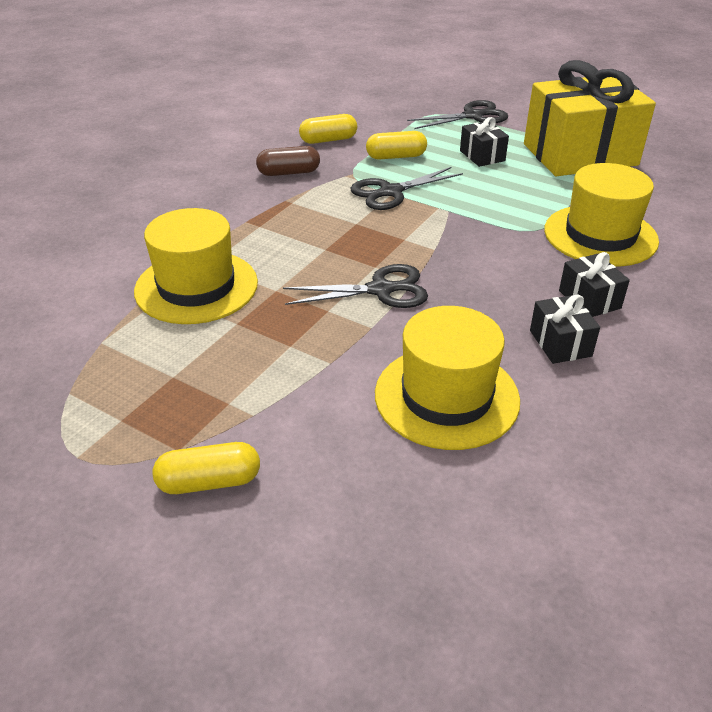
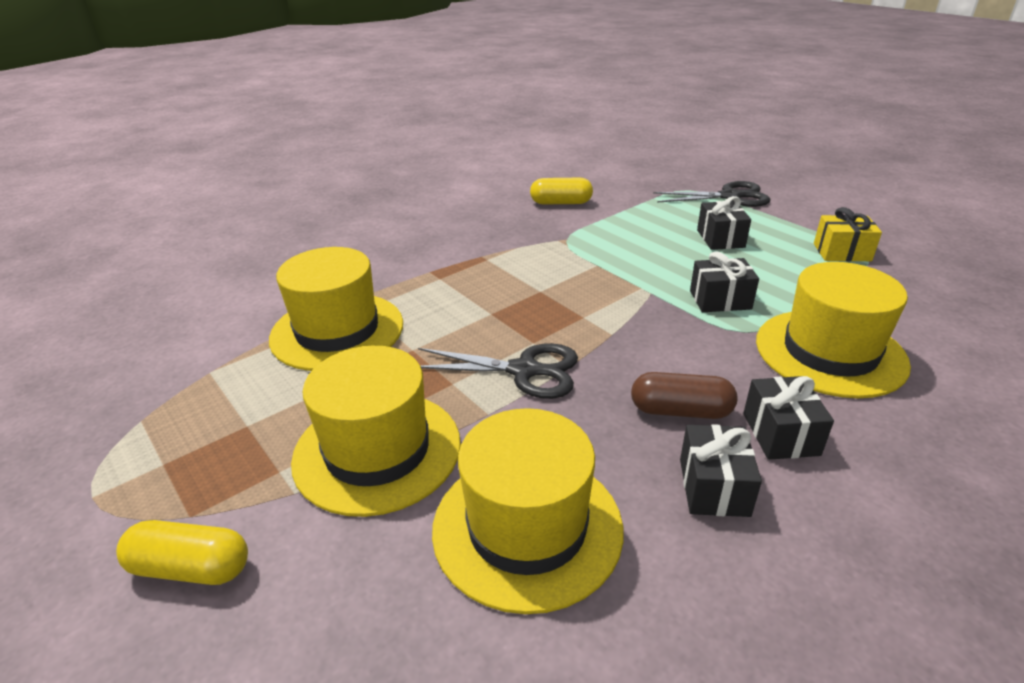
camera: 20 degrees right, 5 degrees down
brown capsule [256,146,320,176] -> brown capsule moved to [631,372,738,419]
black scissors [350,167,463,210] -> none
yellow capsule [366,131,427,159] -> none
yellow gift [524,60,656,176] -> yellow gift [814,207,882,261], size x0.42
none -> yellow hat [291,346,461,517]
none -> black gift [690,251,759,312]

